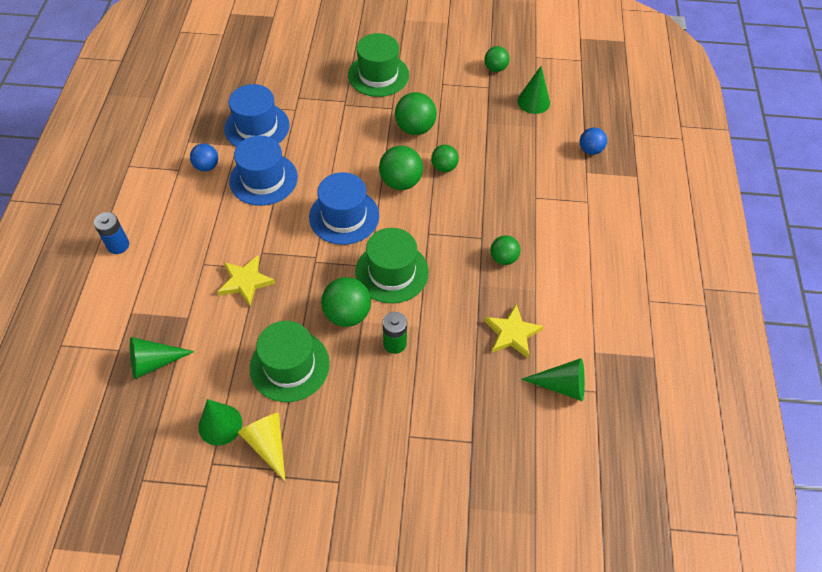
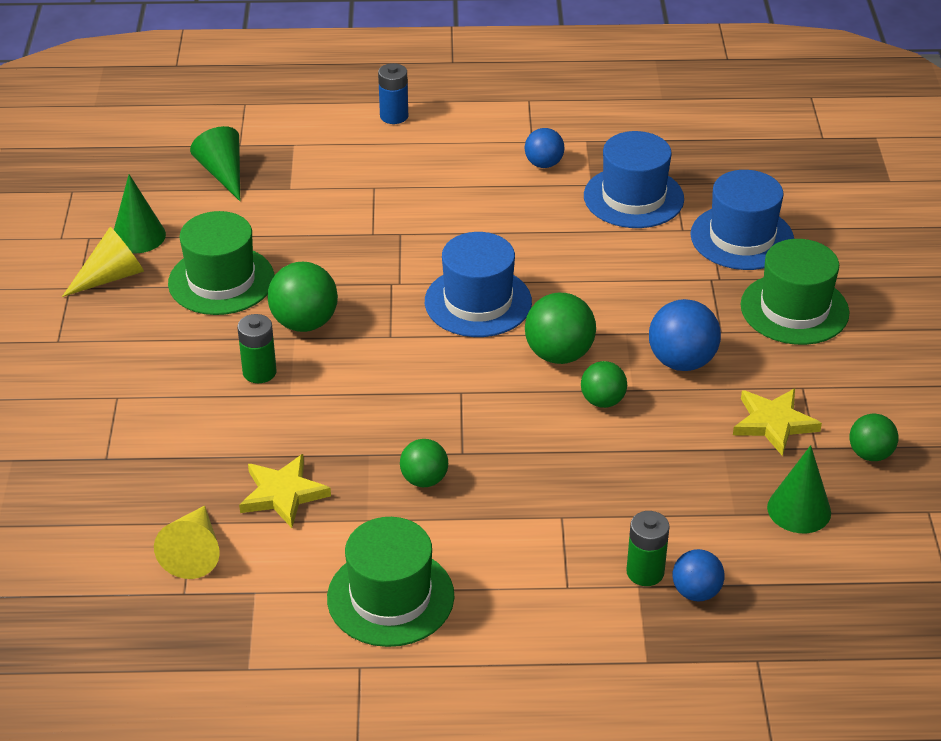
camera: 85 degrees right, 15 degrees down
yellow star [217,256,275,306] -> yellow star moved to [733,388,822,456]
blue hat [229,135,298,206] -> blue hat moved to [690,170,794,270]
green hat [355,228,429,303] -> green hat moved to [327,517,454,647]
green ball [395,92,437,135] -> blue ball [649,299,721,371]
green cone [521,358,585,401] -> yellow cone [154,505,220,579]
none -> green battery [626,511,670,586]

